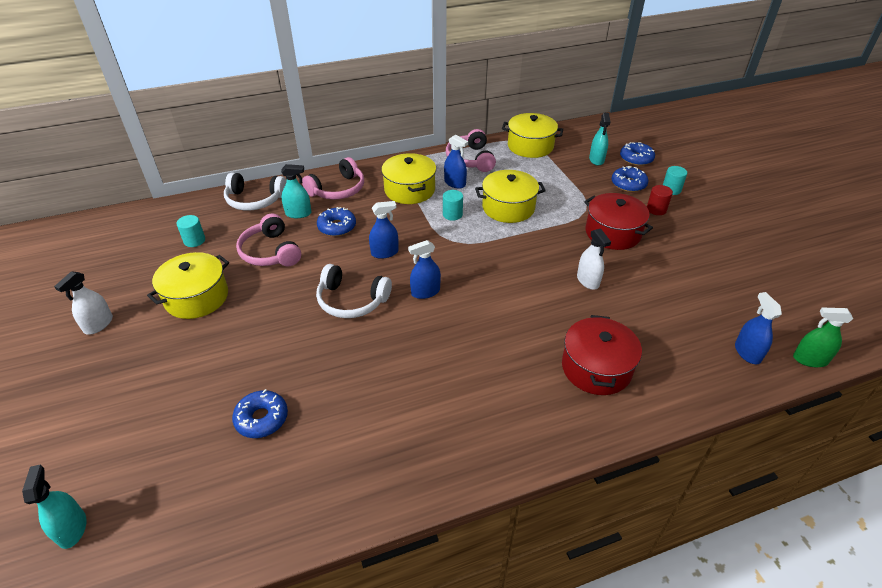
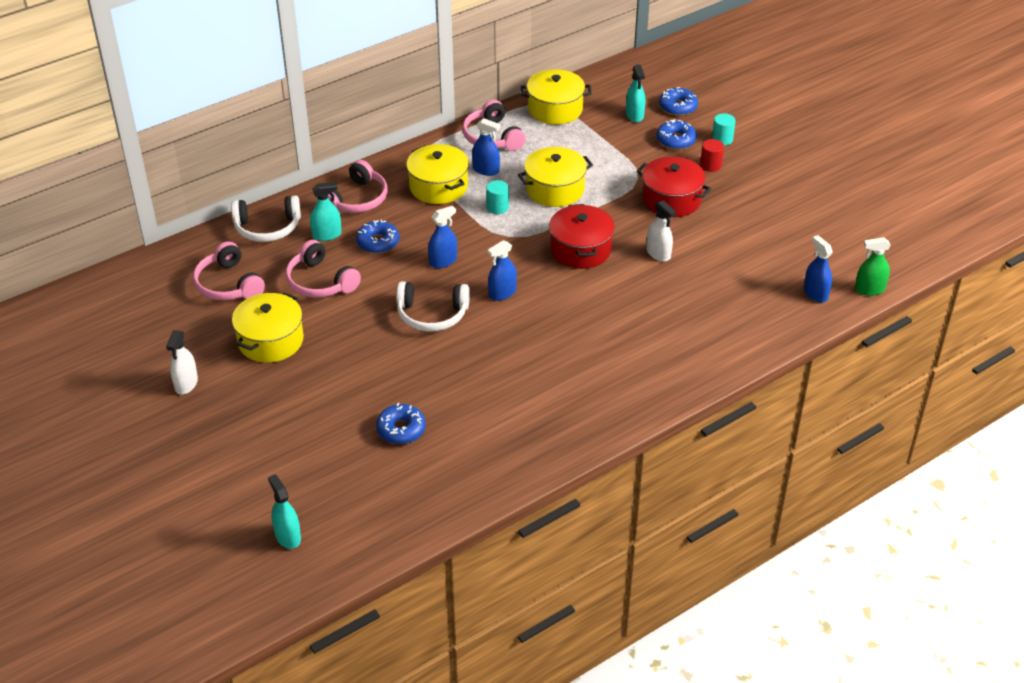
camera: 15 degrees left, 0 degrees up
turquoise cylinder [177,215,205,247] -> pink headphones [193,241,265,300]
red pot [562,315,642,395] -> red pot moved to [549,204,615,269]

